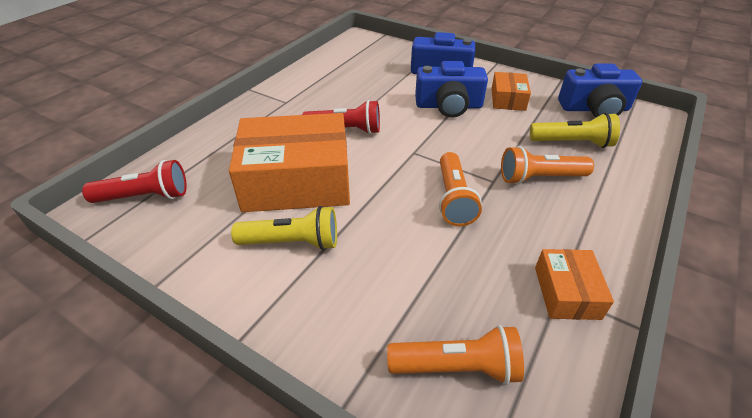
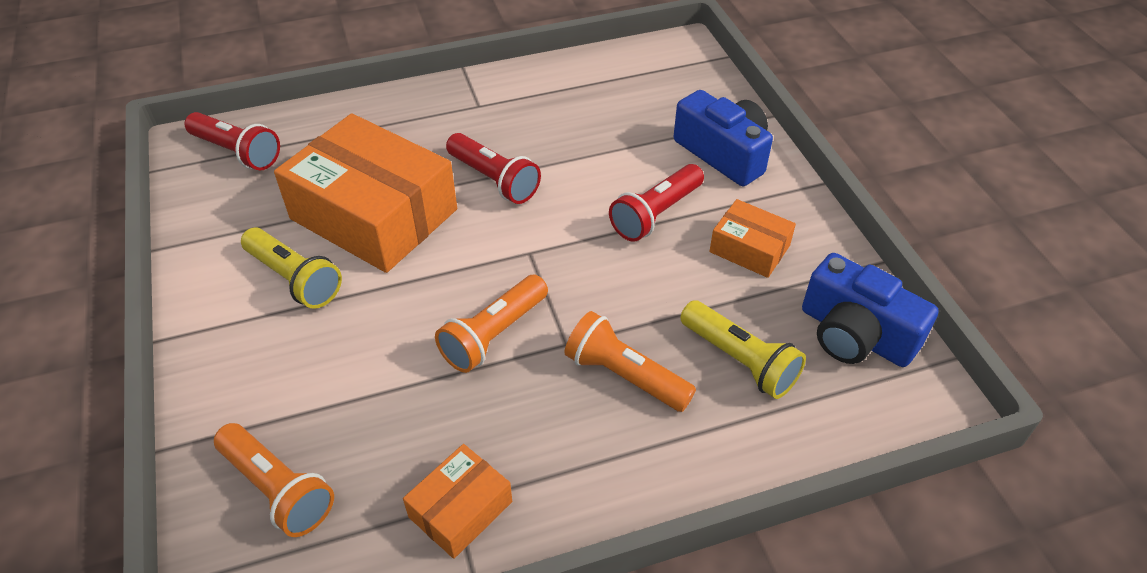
camera: 40 degrees right, 5 degrees up
blue camera [415,61,488,118] -> red flashlight [609,164,704,242]
orange box [491,72,531,111] -> orange box turned 75 degrees clockwise [709,199,796,278]

